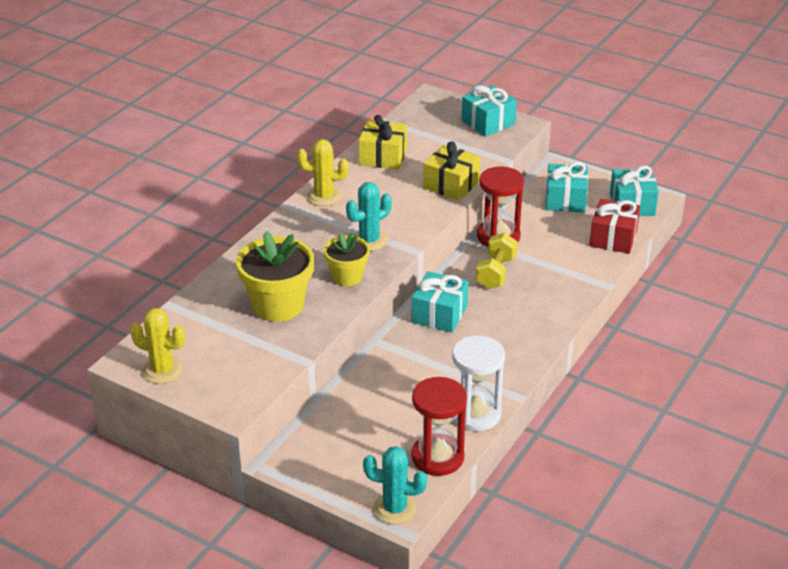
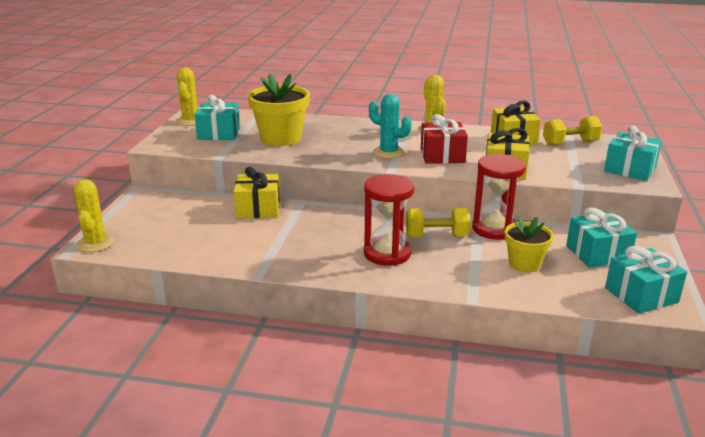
camera: 70 degrees right, 10 degrees down
yellow flower pot [324,232,370,286] -> yellow flower pot moved to [505,217,554,273]
turquoise cactus [363,446,427,525] -> yellow cactus [73,179,115,252]
red hourglass [411,377,467,476] -> red hourglass moved to [364,174,414,266]
turquoise gift [412,271,468,332] -> turquoise gift moved to [194,95,240,140]
white hourglass [452,335,505,431] -> none
red gift [589,199,640,254] -> red gift moved to [421,114,468,164]
none -> yellow gift [234,167,280,218]
none -> yellow dumbbell [543,116,602,146]

